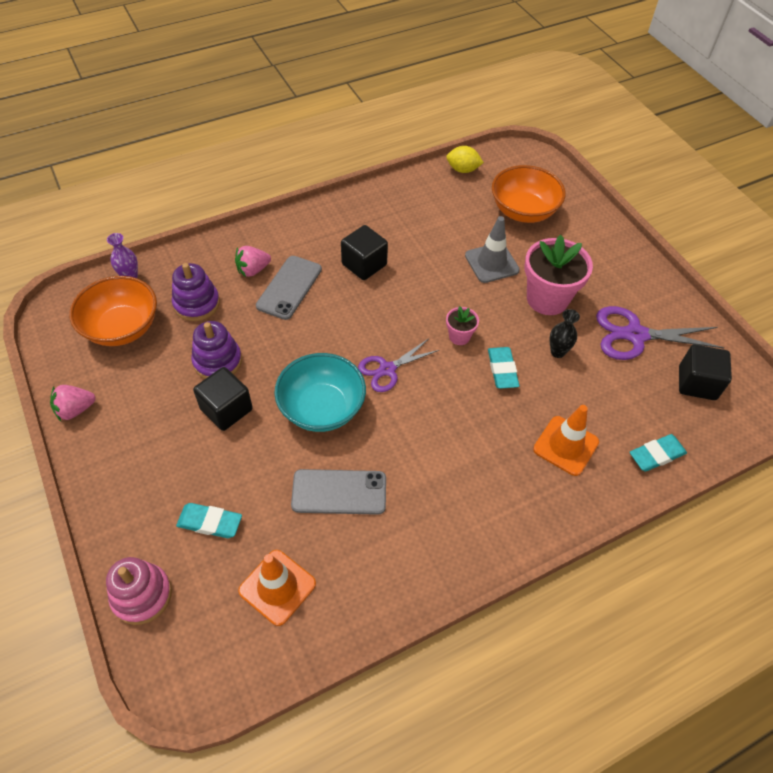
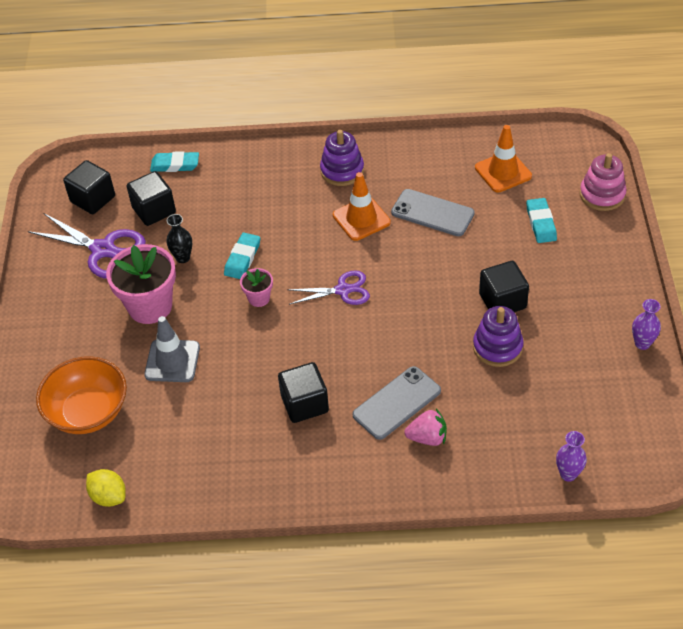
camera: 150 degrees left, 5 degrees down
pink strawberry [50,385,96,421] -> purple vase [632,299,661,350]
orange bowl [69,276,157,346] -> none
purple stacking toy [172,263,220,321] -> purple stacking toy moved to [320,130,364,186]
turquoise eraser [176,503,242,538] -> turquoise eraser turned 45 degrees clockwise [526,198,557,243]
turquoise bowl [274,353,366,432] -> none
orange traffic cone [533,405,599,476] -> orange traffic cone moved to [333,172,391,241]
none -> black cube [127,171,176,226]

